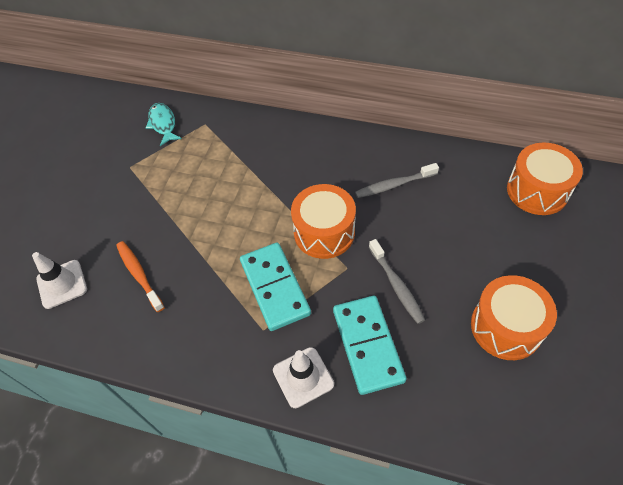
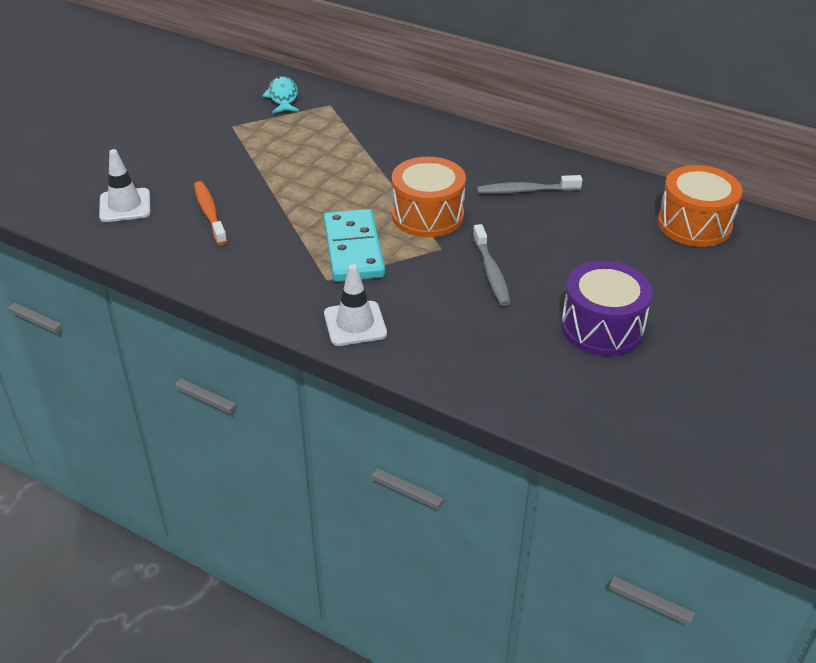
camera: 10 degrees right, 15 degrees down
turquoise domino [333,296,406,395] -> none
orange drum [471,275,557,360] -> purple drum [561,261,653,356]

